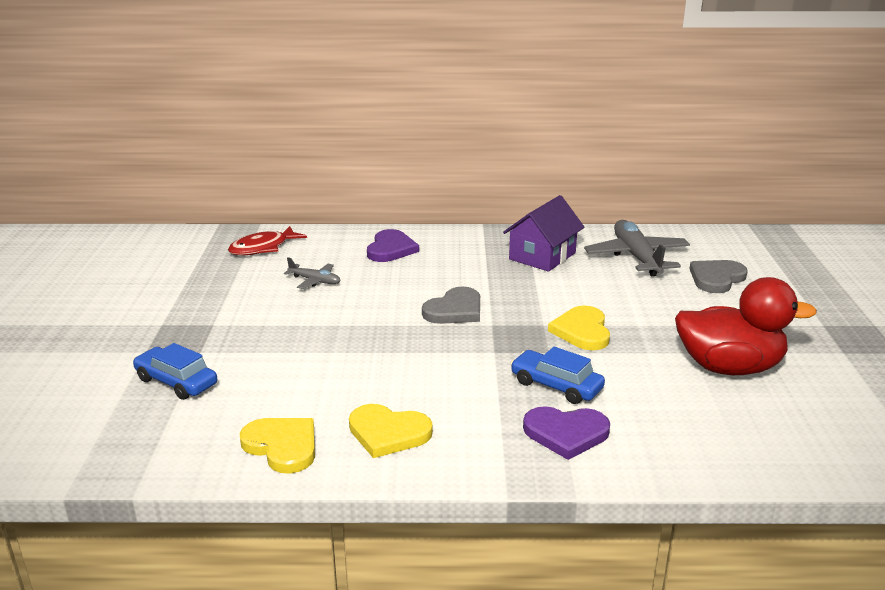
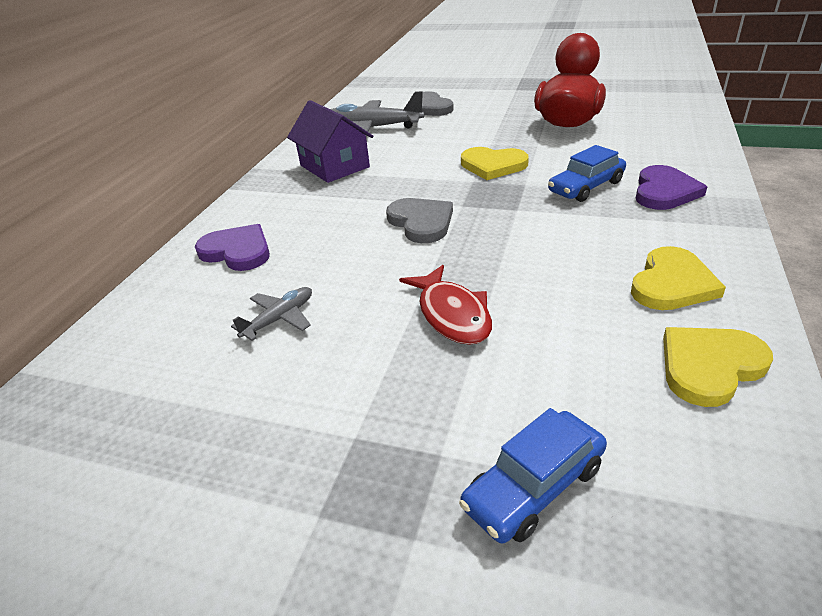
camera: 70 degrees left, 10 degrees up
red fish [228,226,307,255] -> red fish moved to [399,265,492,345]

